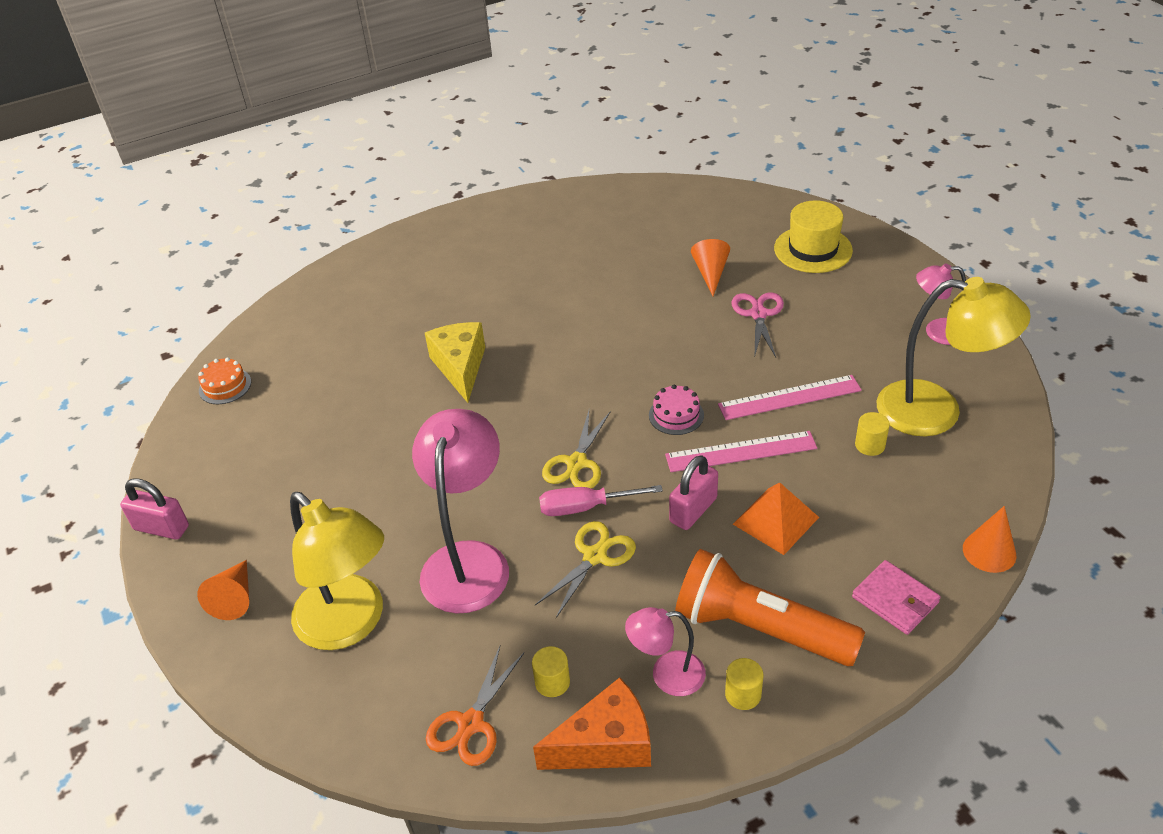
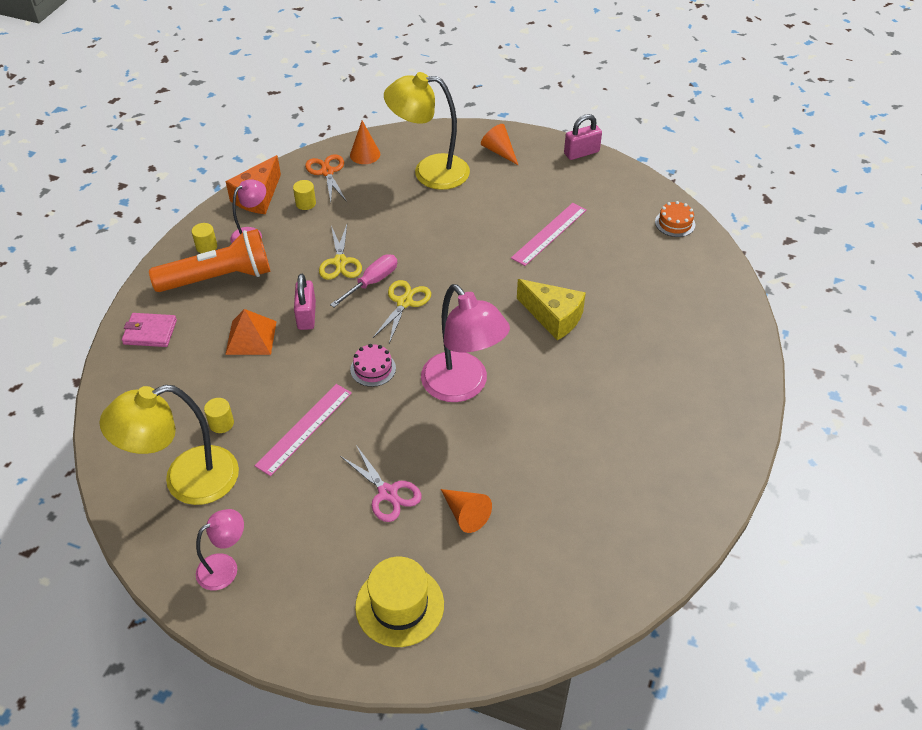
camera: 135 degrees right, 5 degrees up
pink lamp [412,409,509,614] -> pink lamp moved to [421,284,510,402]
yellow scissors [542,411,611,488] -> yellow scissors turned 45 degrees clockwise [372,280,431,344]
pink ruler [665,431,817,472] -> pink ruler moved to [511,203,587,266]
orange cone [963,506,1016,573] -> orange cone moved to [350,121,380,164]

